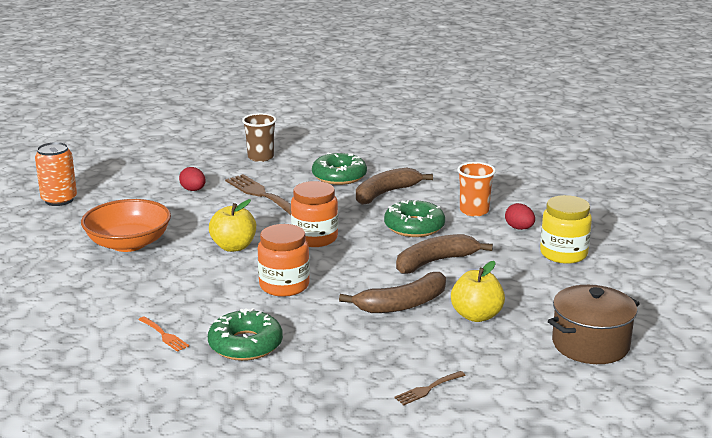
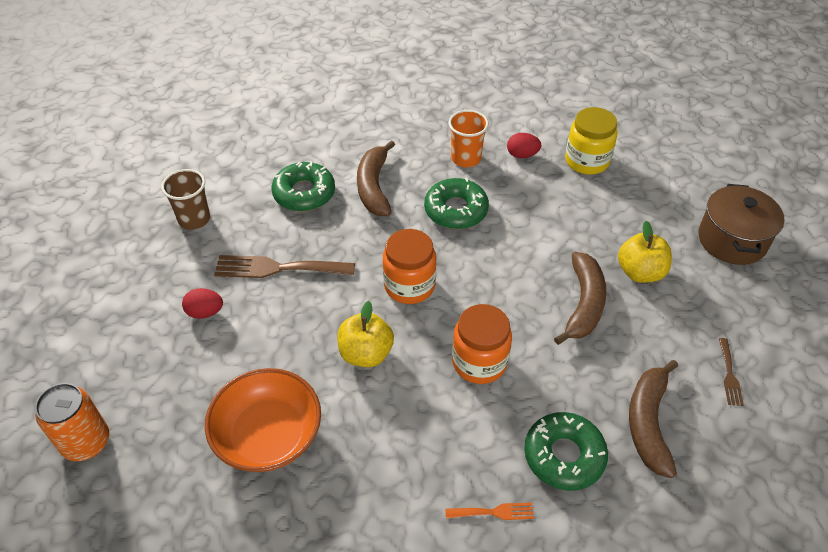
camera: 50 degrees left, 25 degrees up
brown banana [396,234,493,274] -> brown banana moved to [629,360,678,478]

